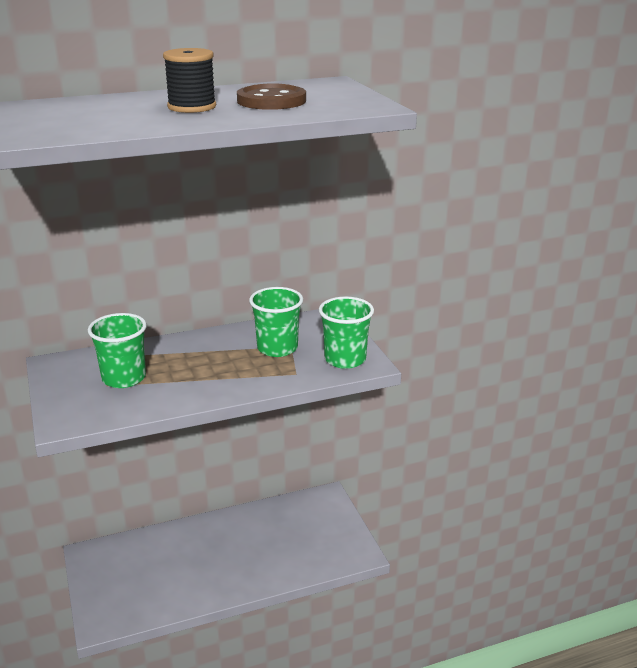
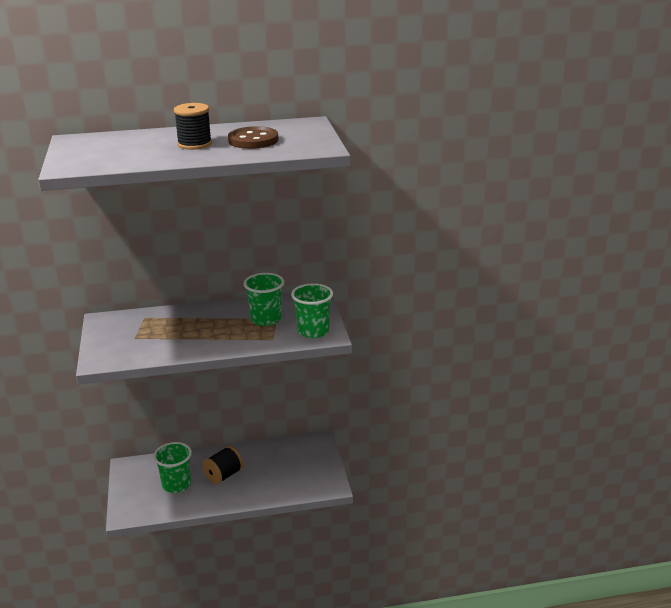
camera: 10 degrees right, 0 degrees up
green cup [88,313,147,388] -> green cup moved to [153,442,192,493]
none -> black spool [202,446,243,484]

